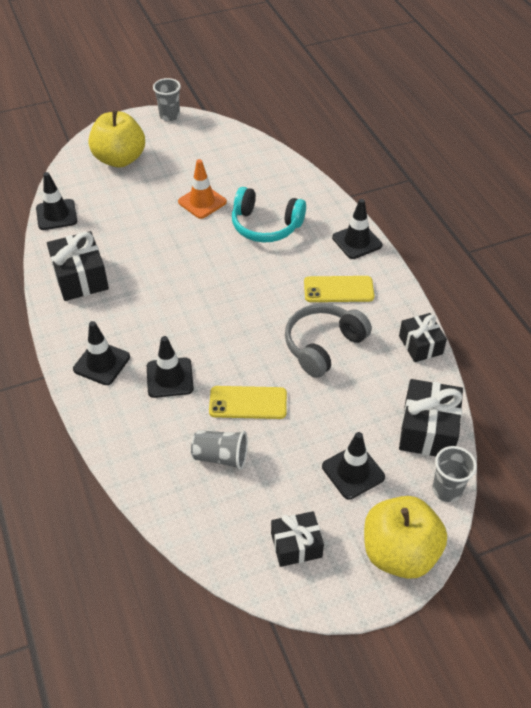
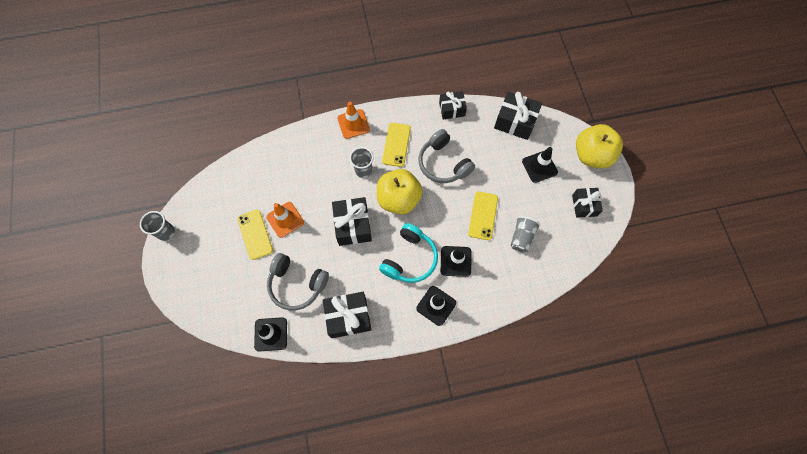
camera: 80 degrees left, 20 degrees up
yellow apple [88,110,145,168] -> yellow apple moved to [377,169,423,215]
turquoise headphones [232,187,306,242] -> turquoise headphones moved to [379,223,438,283]
black traffic cone [332,199,382,259] -> orange traffic cone [337,102,370,139]
grey cup [432,446,477,502] -> grey cup moved to [350,147,373,178]
none -> yellow phone [237,210,273,260]
none -> grey headphones [267,253,329,310]
none -> black gift [332,197,372,246]

